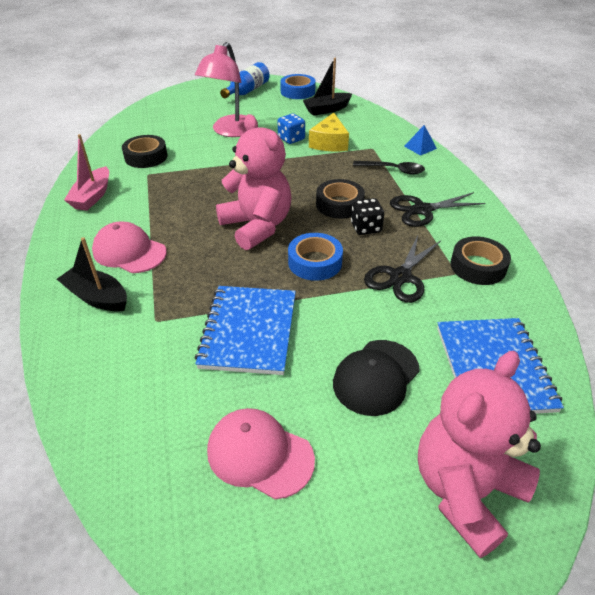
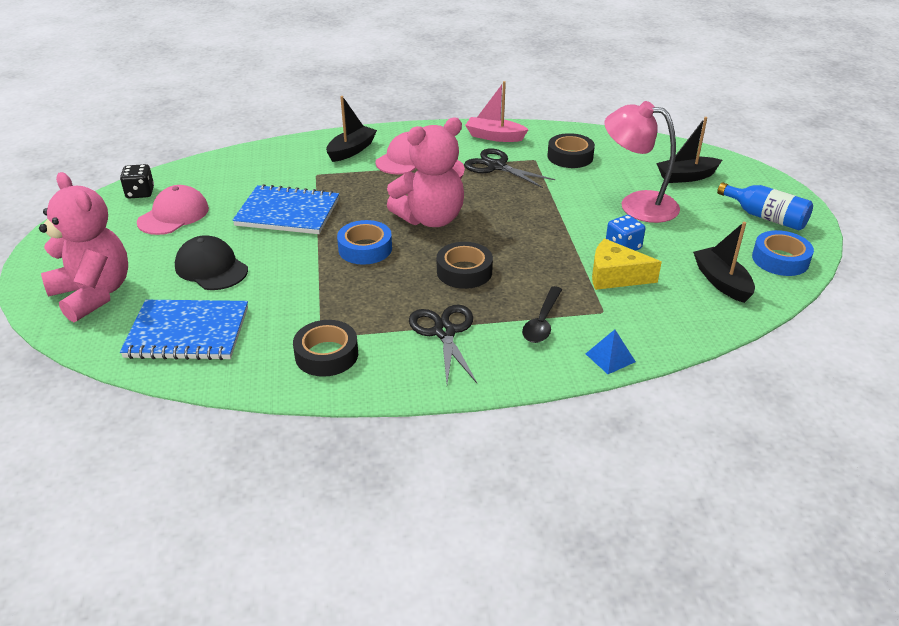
camera: 95 degrees right, 5 degrees down
black dice [351,198,384,235] -> black dice moved to [120,164,154,199]
black scissors [364,235,441,303] -> black scissors moved to [464,148,555,188]
none -> black boat [656,117,722,183]

